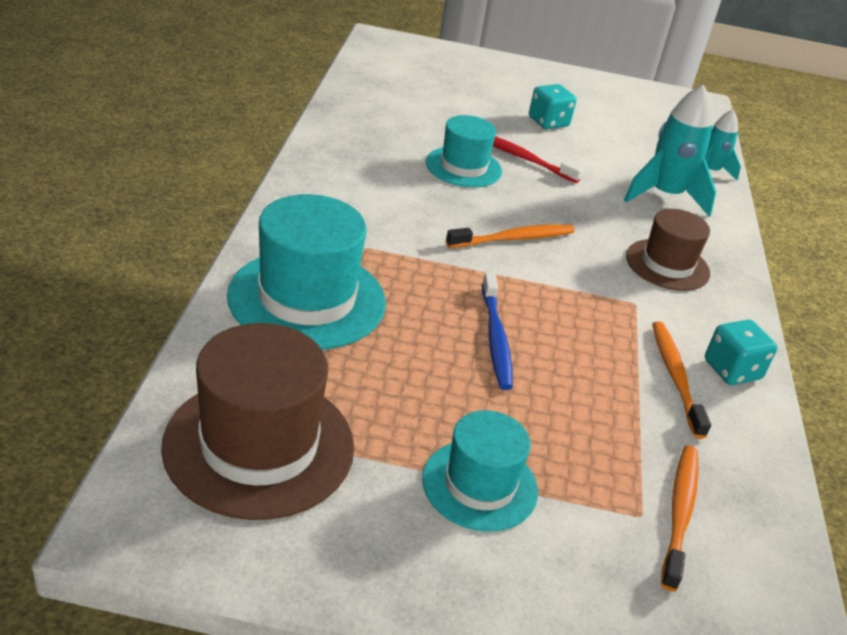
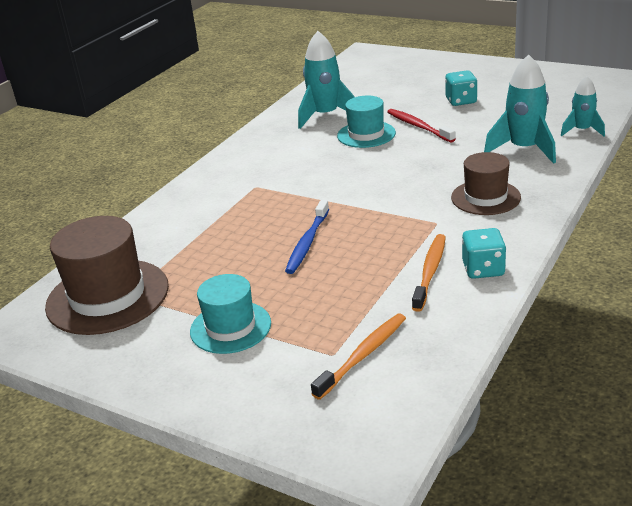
camera: 30 degrees right, 5 degrees down
turquoise hat [227,194,386,350] -> none
orange toothbrush [446,225,575,248] -> none
none -> turquoise rocket [298,31,355,129]

